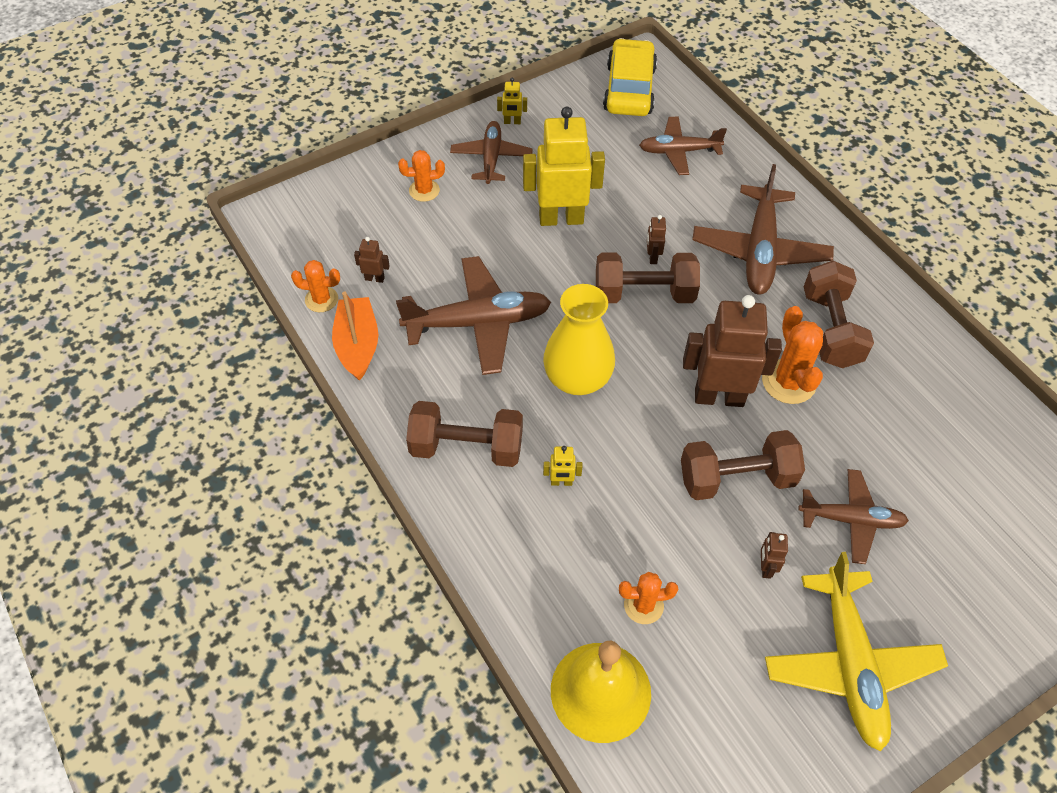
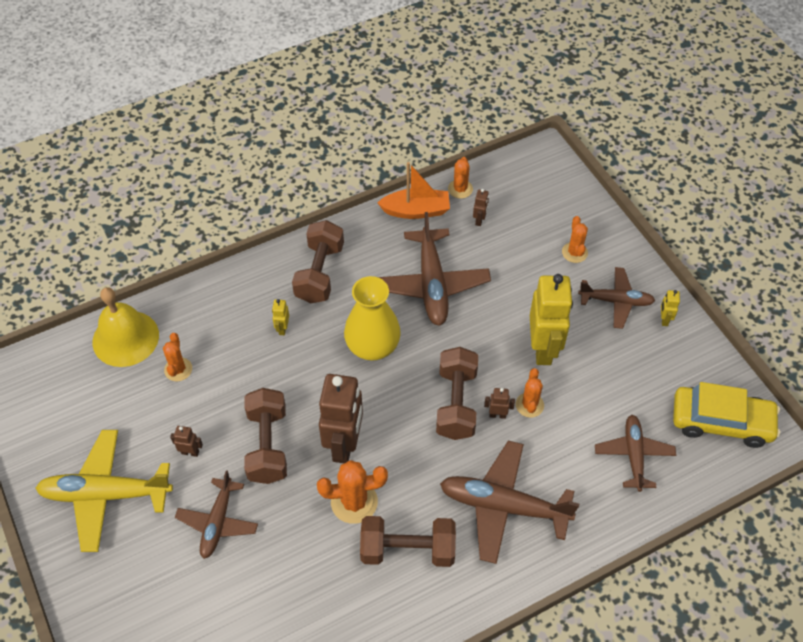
camera: 95 degrees right, 0 degrees up
none -> orange cactus [516,368,544,418]

